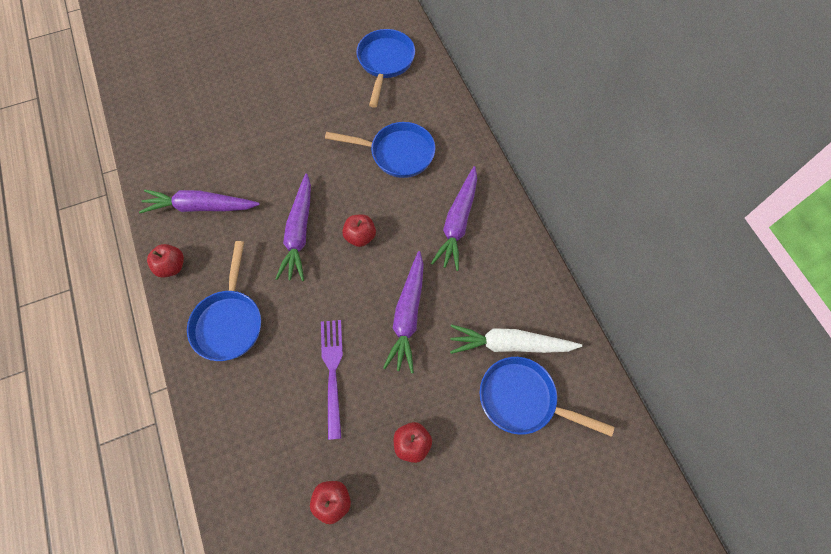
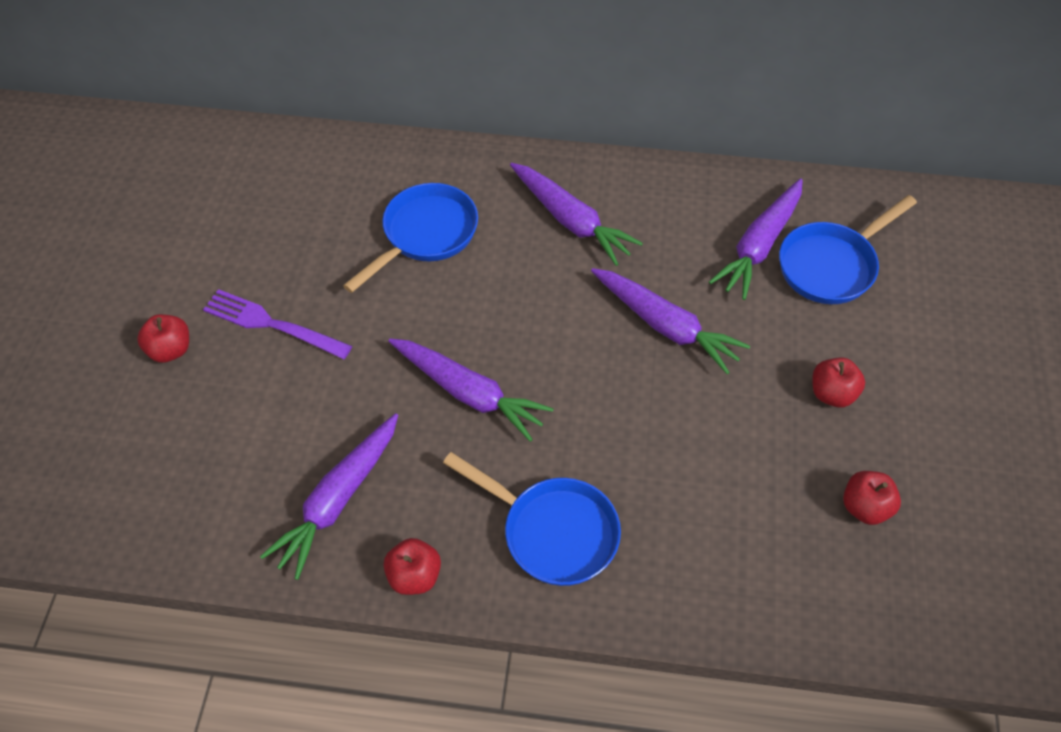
camera: 60 degrees left, 10 degrees down
purple fork [321,320,343,440] -> purple fork moved to [203,289,352,359]
red apple [342,214,376,247] -> red apple moved to [137,314,189,363]
blue pan [356,29,415,108] -> none
white carrot [450,324,582,354] -> purple carrot [709,178,803,300]

